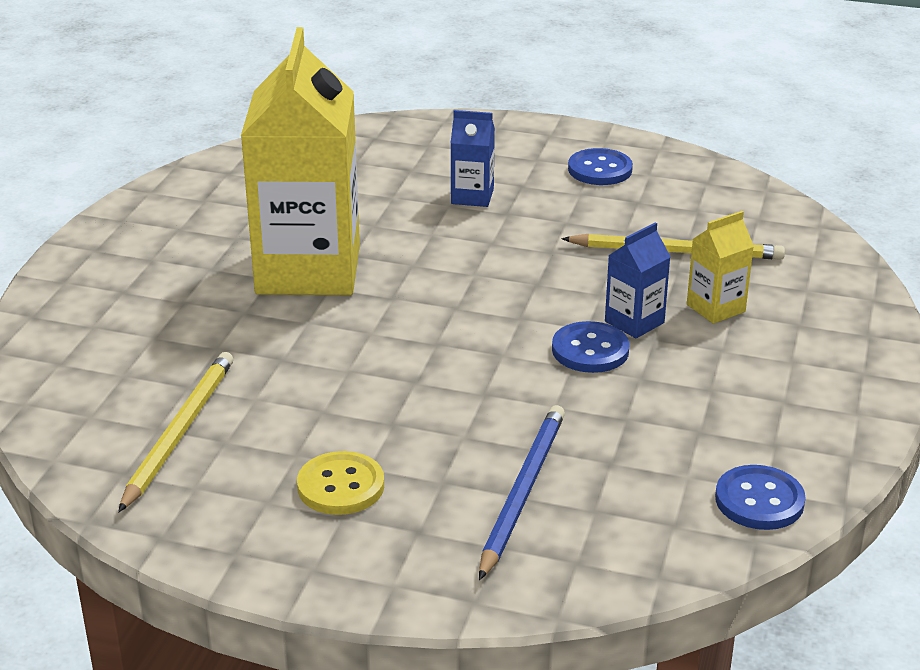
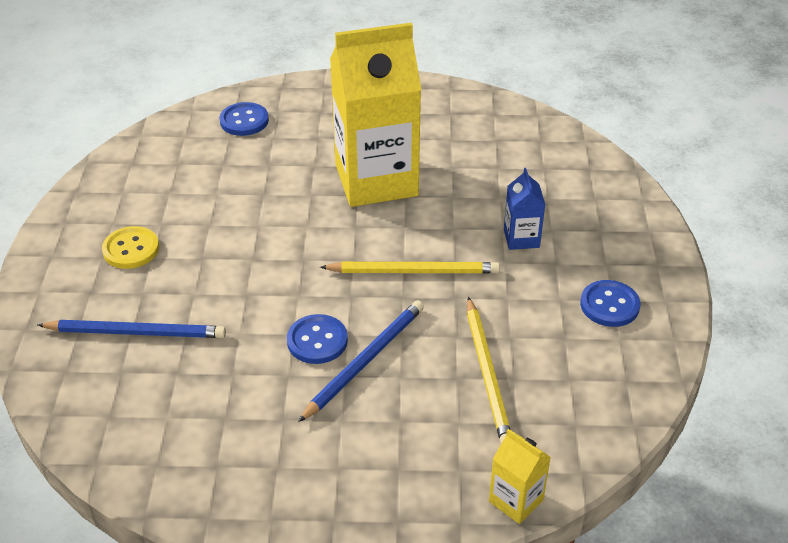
camera: 75 degrees right, 10 degrees up
yellow pencil [118,352,233,512] -> yellow pencil moved to [320,262,500,273]
blue carton [605,222,671,338] -> blue pencil [298,300,424,422]
yellow carton [687,211,754,324] -> yellow carton moved to [489,429,551,524]
blue button [715,465,806,530] -> blue button moved to [219,102,269,136]

